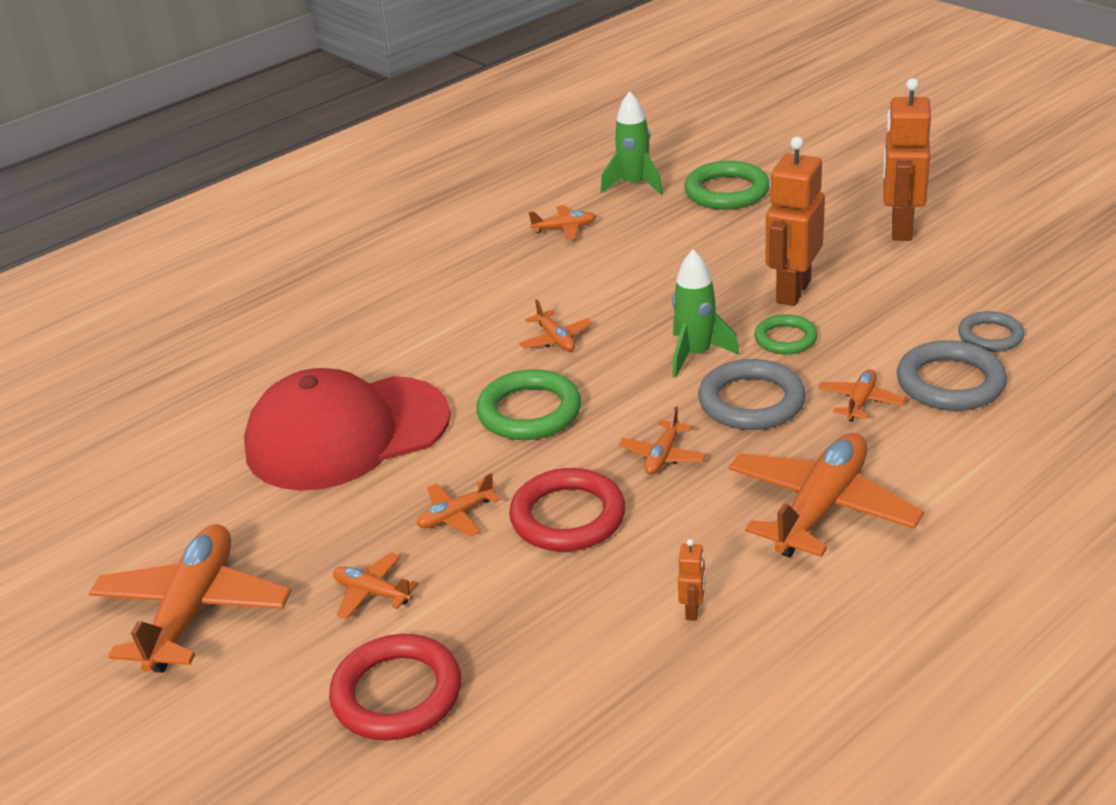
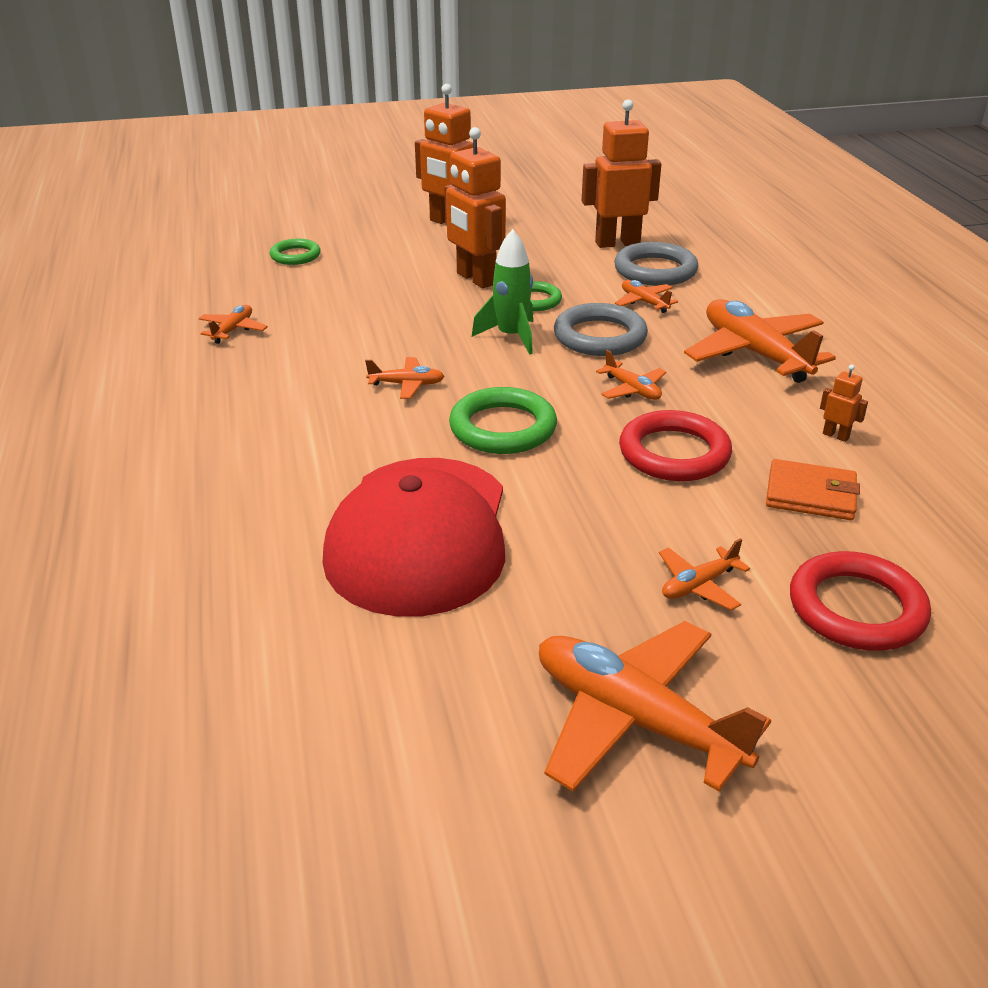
camera: 65 degrees left, 0 degrees up
orange plane [417,473,500,536] -> none
green rocket [601,91,663,195] -> none
green ring [684,161,770,210] -> green ring [270,239,321,265], size x0.62
grey ring [958,311,1024,352] -> orange robot [582,99,661,248]
none -> orange wallet [766,459,860,520]

